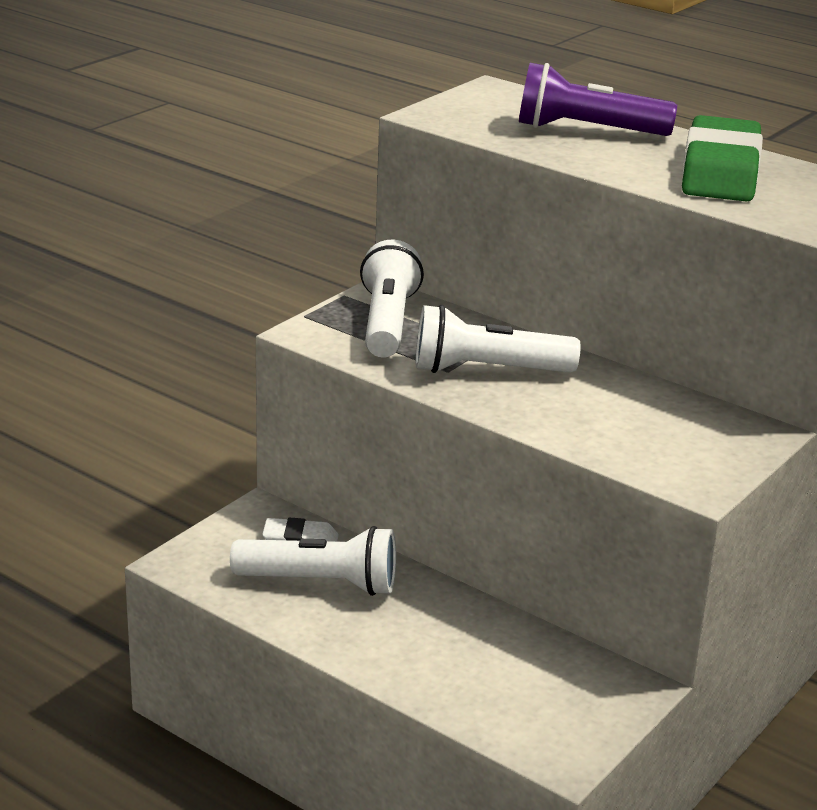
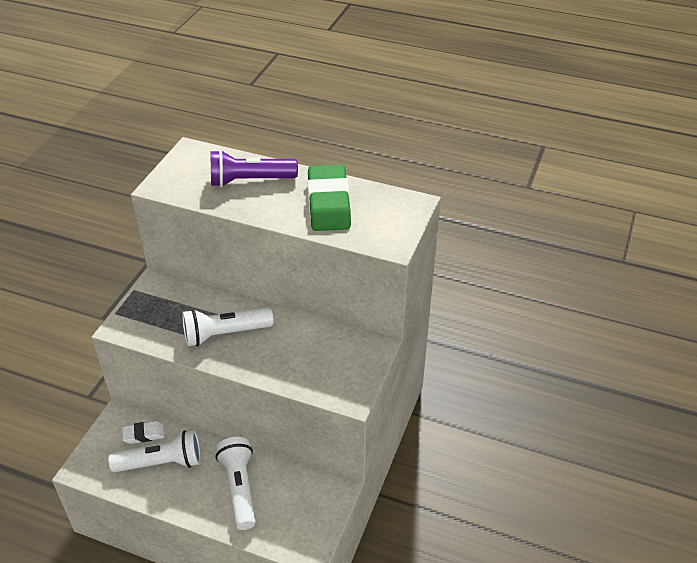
camera: 15 degrees left, 15 degrees up
white flashlight [360,240,424,358] -> white flashlight moved to [216,437,256,530]

